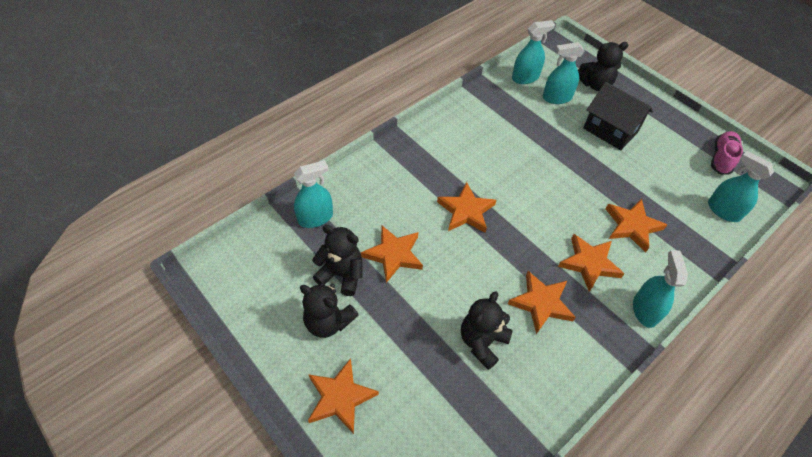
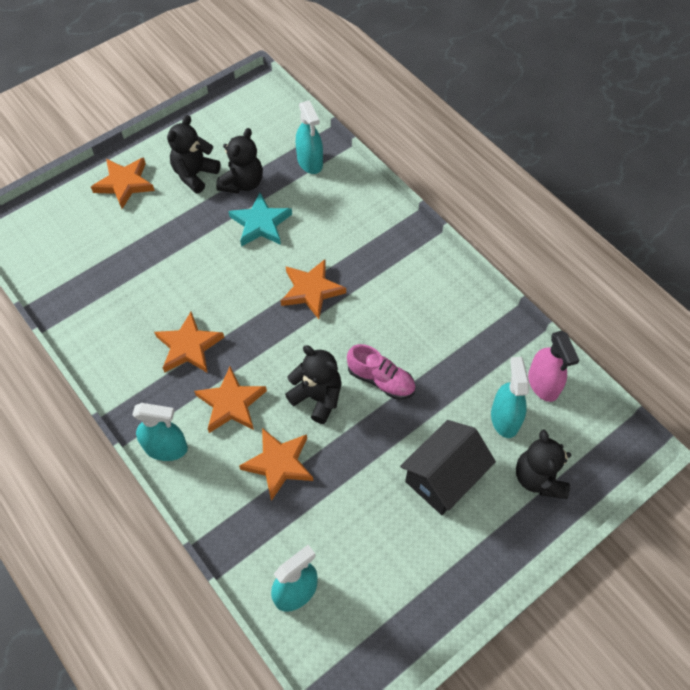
camera: 95 degrees right, 5 degrees up
orange star [361,225,423,283] -> turquoise star [228,193,292,247]
black teddy bear [461,291,513,370] -> black teddy bear moved to [285,346,342,424]
turquoise spray bottle [512,20,555,84] -> pink spray bottle [528,331,579,402]
pink shoe [711,131,743,175] -> pink shoe moved to [347,344,416,399]

